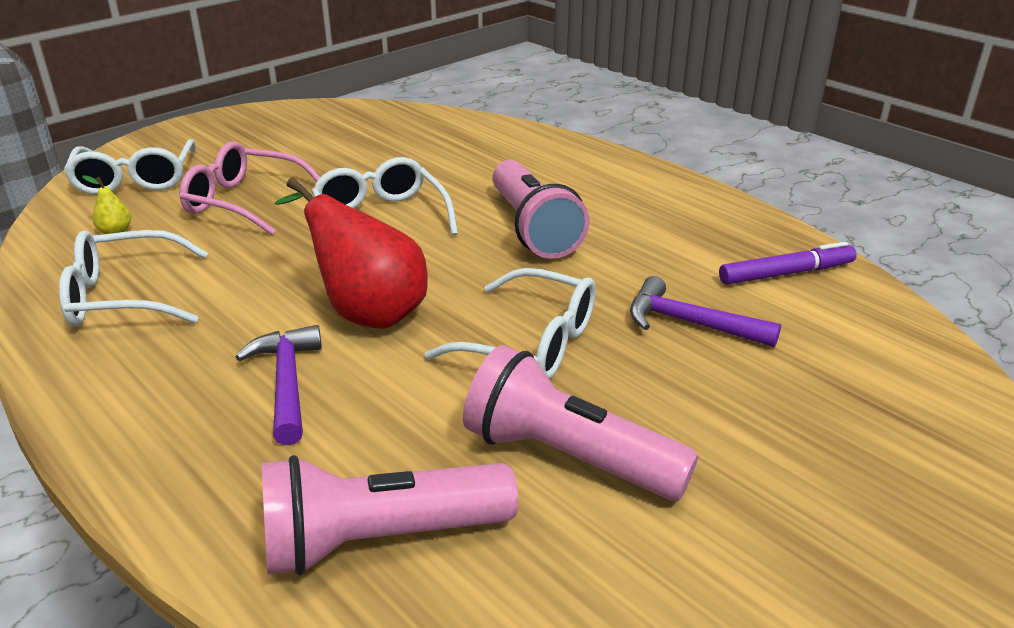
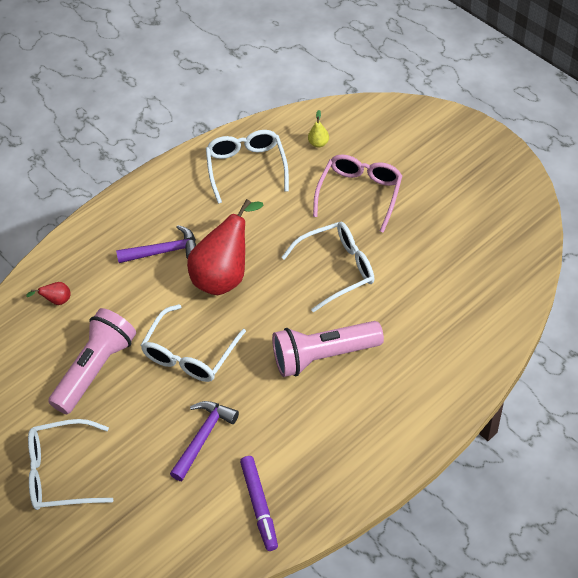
camera: 95 degrees right, 20 degrees up
white glasses [64,139,196,195] -> white glasses moved to [28,419,114,510]
pink flashlight [262,455,518,575] -> red pear [26,282,71,305]

